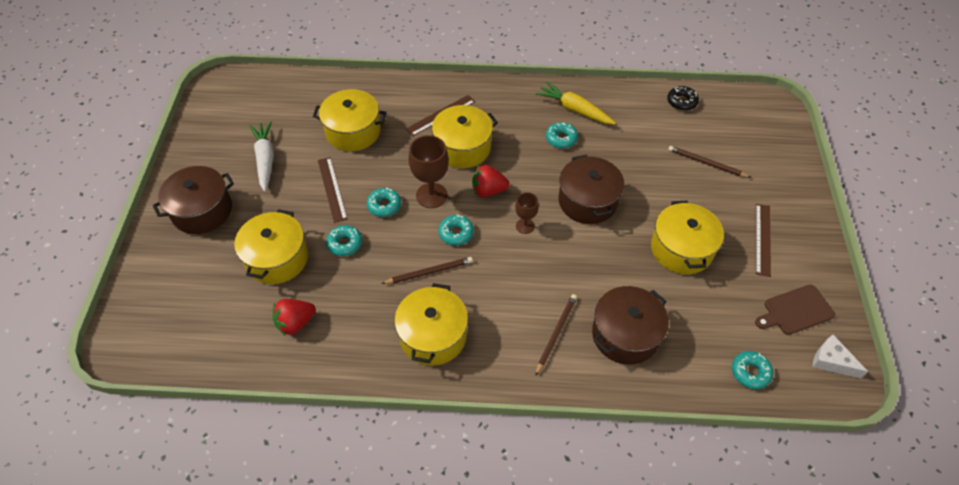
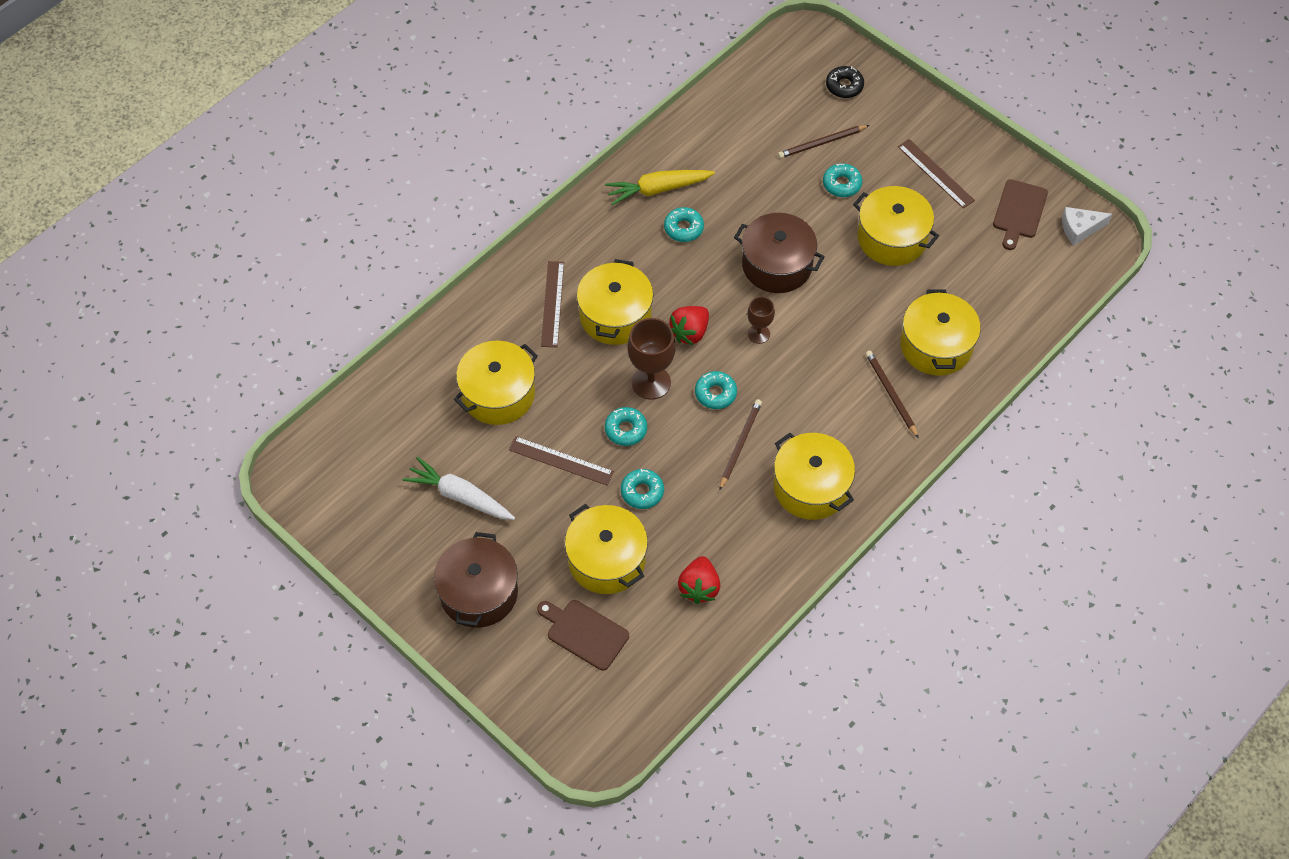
camera: 50 degrees left, 5 degrees up
brown pot [592,286,669,365] -> yellow pot [900,289,980,376]
black donut [667,86,699,111] -> black donut moved to [826,66,864,98]
turquoise donut [732,351,773,389] -> turquoise donut moved to [823,163,862,197]
none -> brown cutting board [537,600,629,671]

